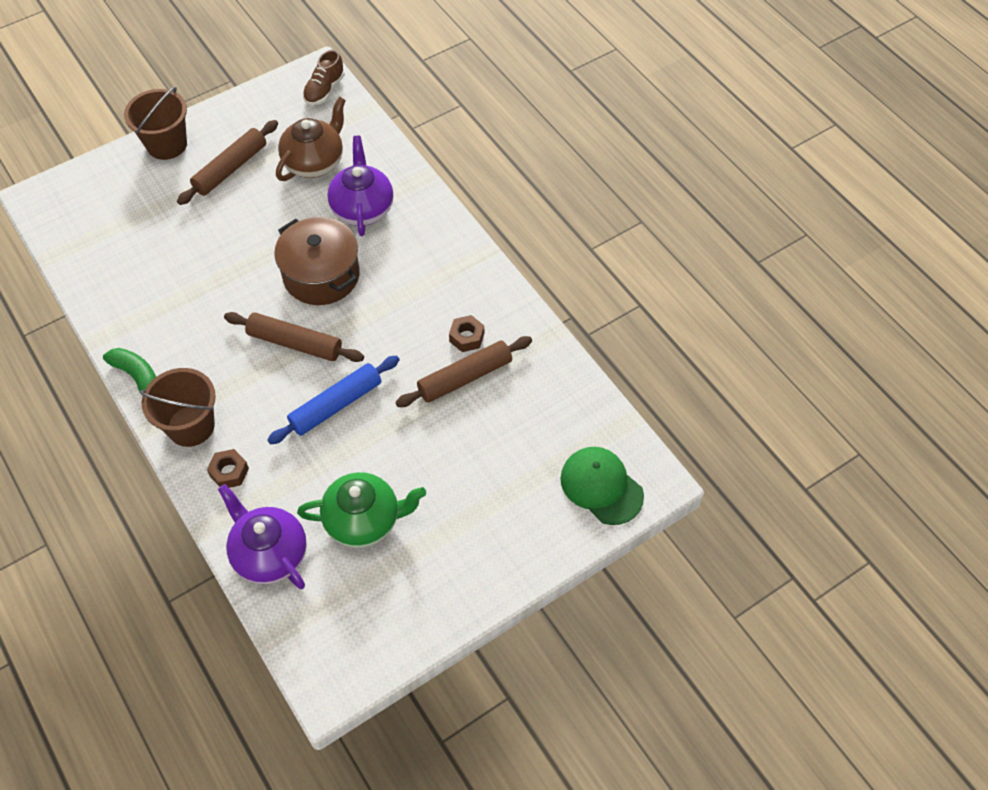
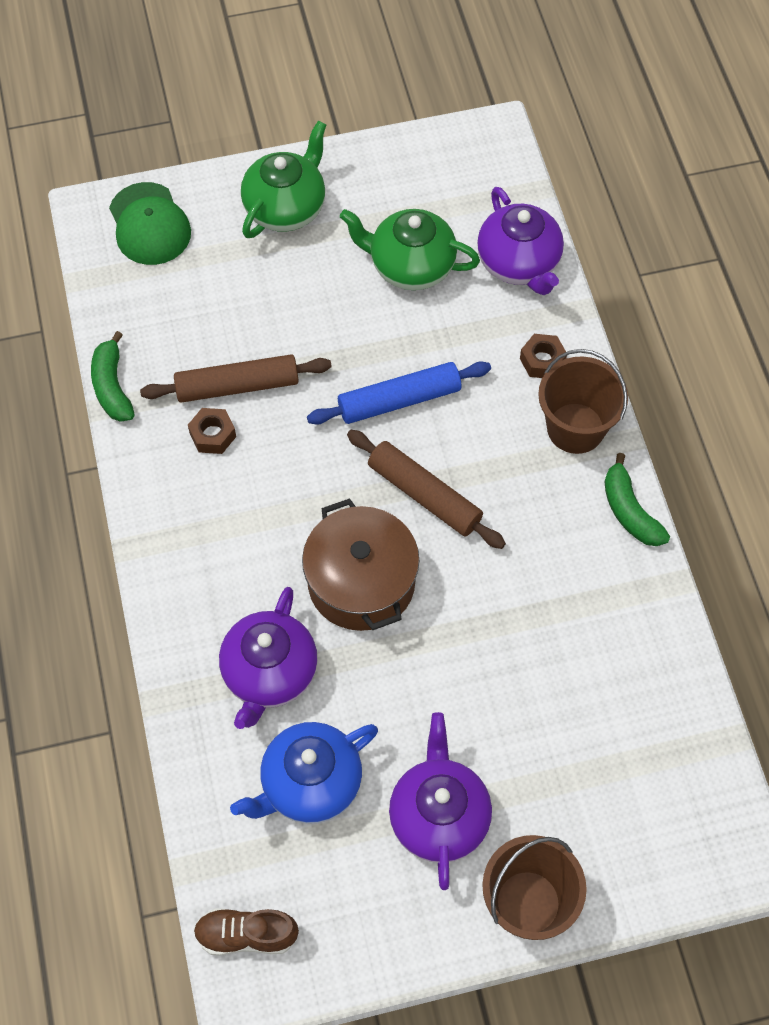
camera: 160 degrees left, 5 degrees up
brown rolling pin [177,120,278,205] -> purple teapot [389,712,492,890]
brown teapot [276,97,346,181] -> blue teapot [230,722,378,824]
brown shoe [303,50,345,105] -> brown shoe turned 135 degrees counterclockwise [194,908,299,956]
none -> green banana [91,331,135,422]
none -> green teapot [241,121,326,238]

